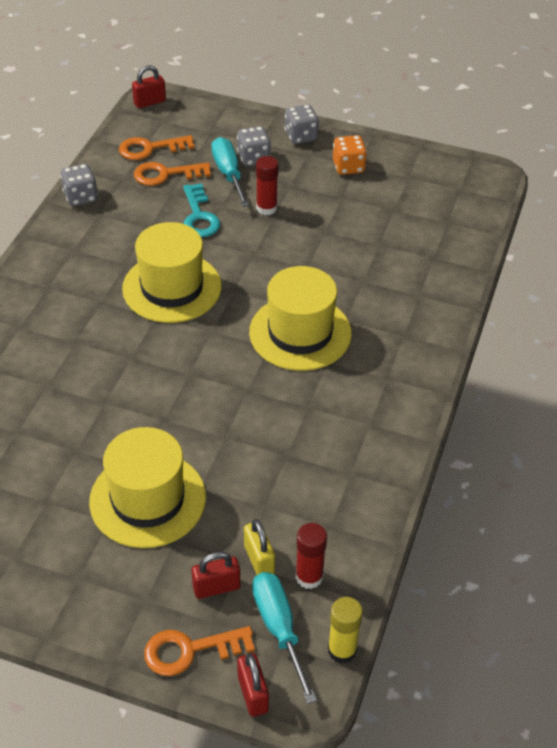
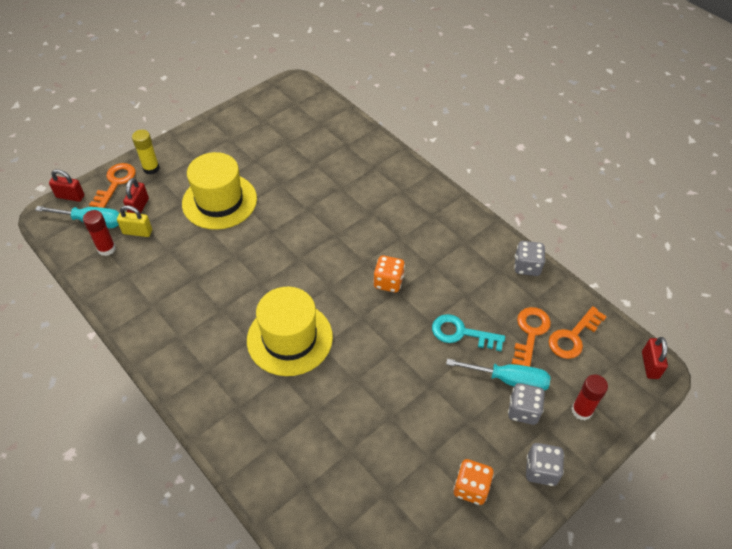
camera: 120 degrees right, 5 degrees up
orange key [119,135,195,160] -> orange key turned 150 degrees counterclockwise [549,306,607,359]
yellow hat [122,222,222,323] -> orange dice [373,256,405,292]
red glue stick [256,156,279,215] -> red glue stick moved to [571,374,608,420]
yellow glue stick [328,597,363,664] -> yellow glue stick moved to [132,130,160,174]

